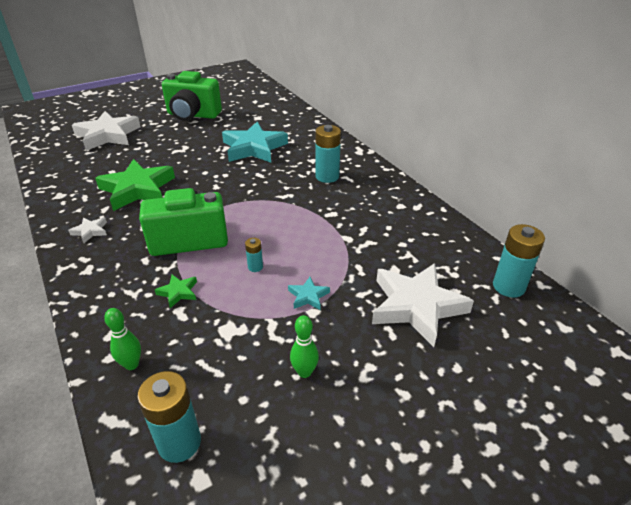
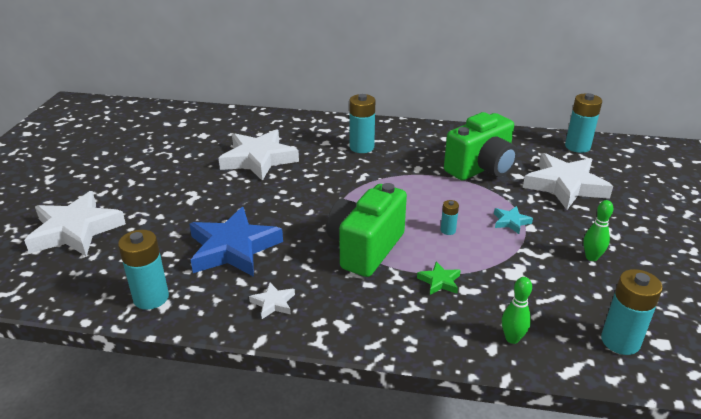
camera: 50 degrees left, 5 degrees down
green star [95,159,175,211] -> blue star [189,207,283,277]
green camera [162,71,222,121] -> green camera moved to [444,112,518,181]
turquoise star [222,122,288,163] -> white star [218,129,299,181]
none -> turquoise battery [118,230,169,310]

